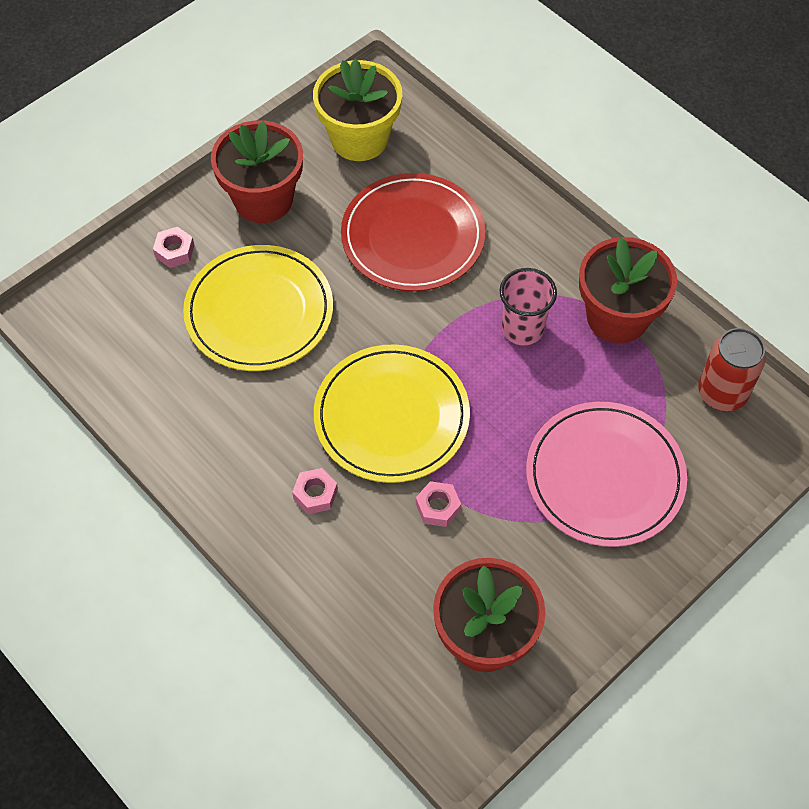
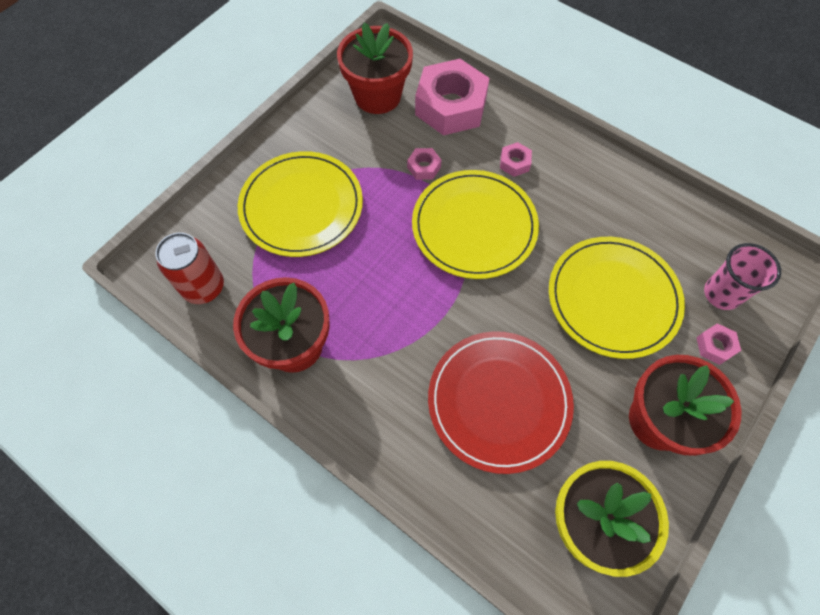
camera: 170 degrees right, 5 degrees up
pink cup [499,268,557,345] -> pink cup moved to [704,243,781,310]
pink plate [526,402,687,547] -> yellow plate [238,151,363,257]
none -> pink nut [415,59,490,136]

